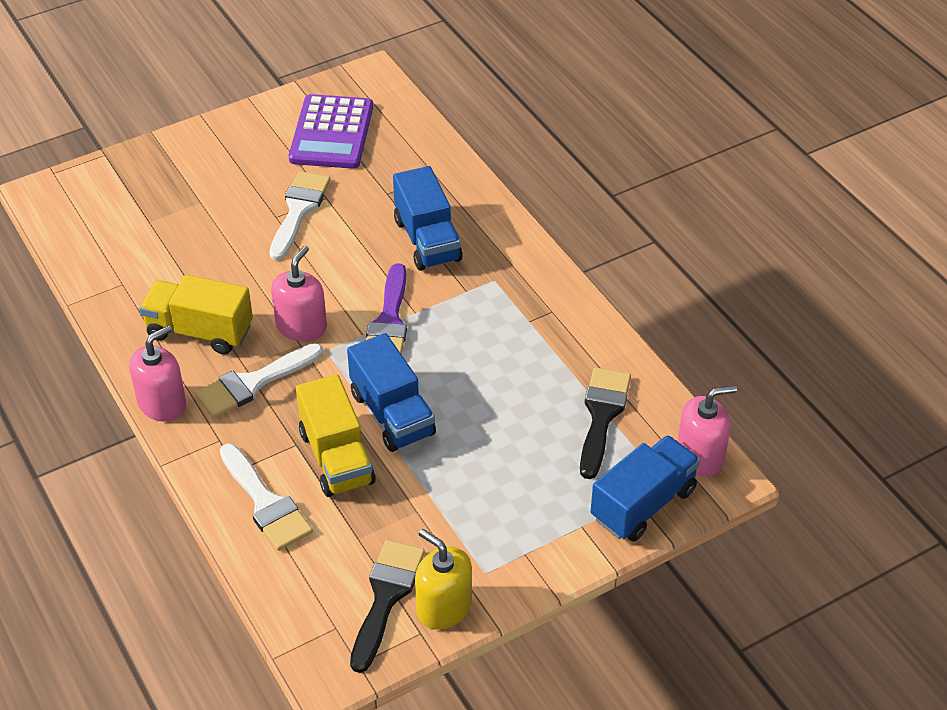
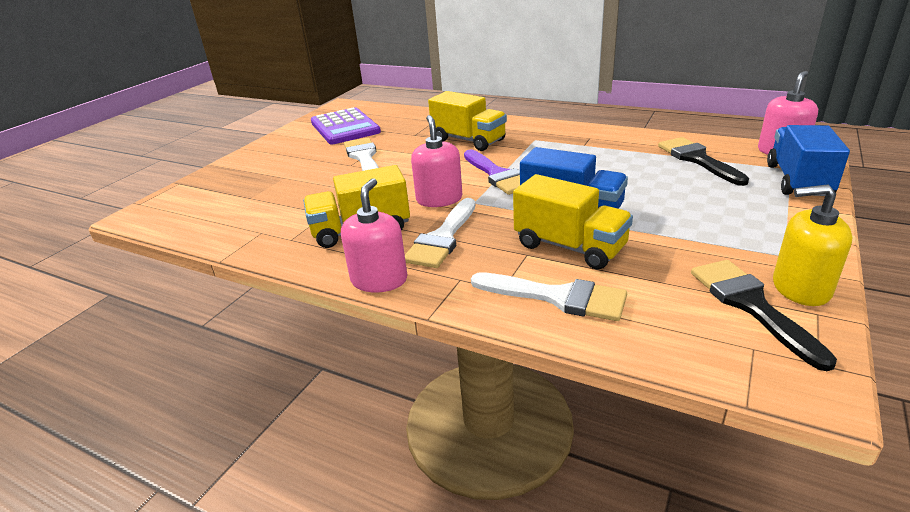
camera: 30 degrees left, 15 degrees down
blue truck [393,166,463,271] -> yellow truck [428,91,507,151]

